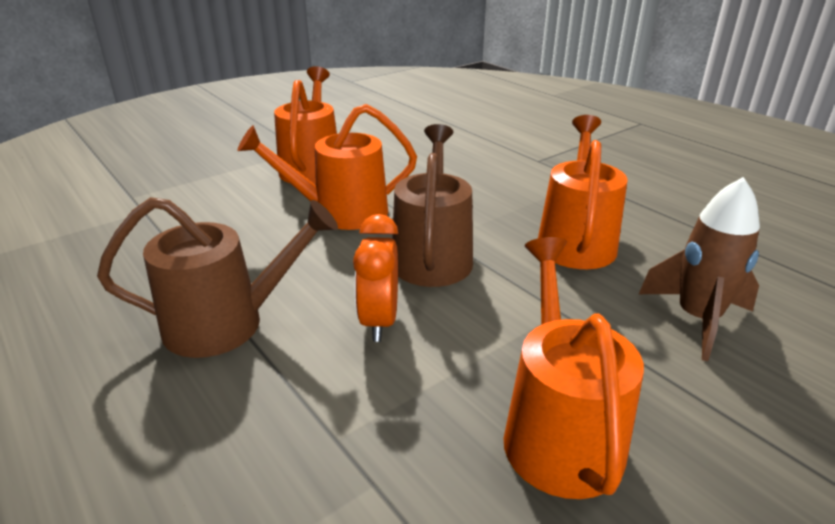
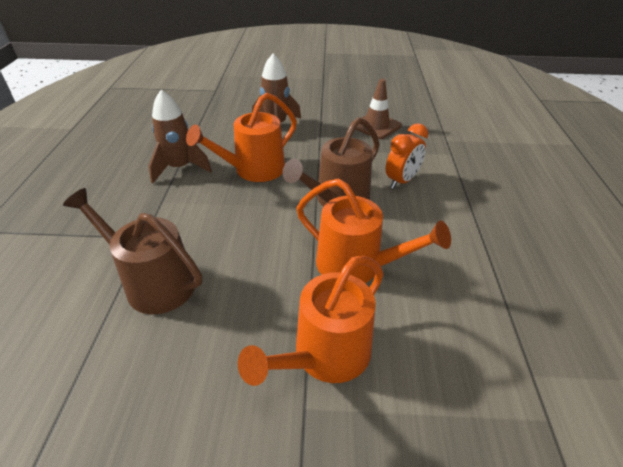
camera: 140 degrees left, 10 degrees up
brown watering can [97,197,338,358] -> brown watering can moved to [63,188,202,314]
orange watering can [504,237,644,499] -> brown traffic cone [356,79,402,139]
none -> brown rocket [148,90,212,184]

